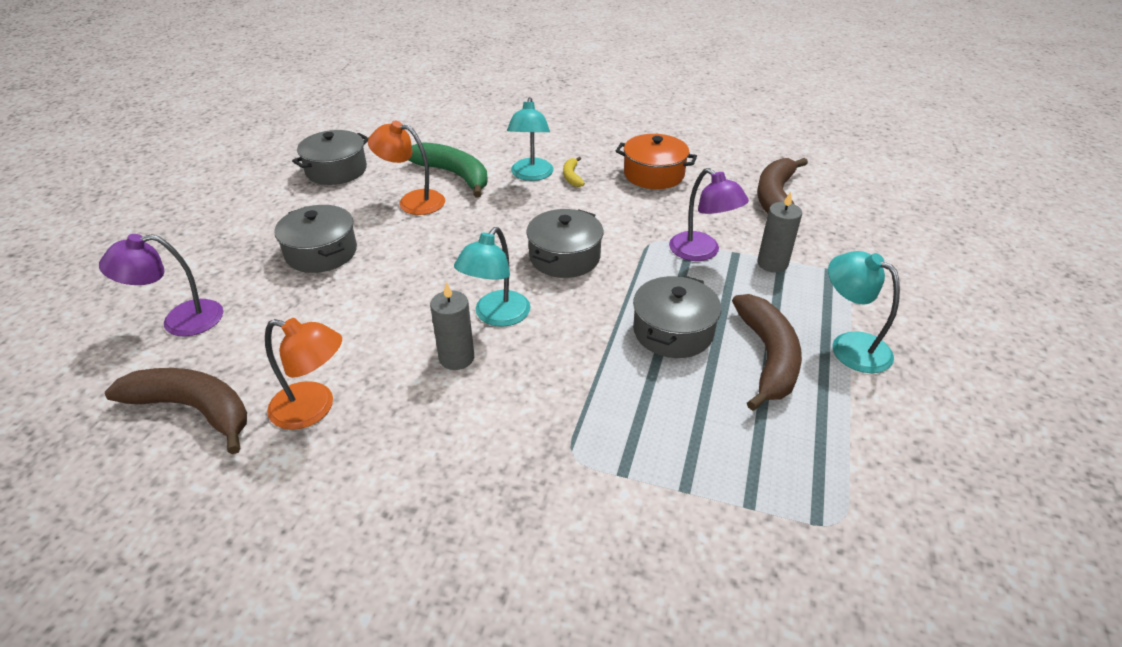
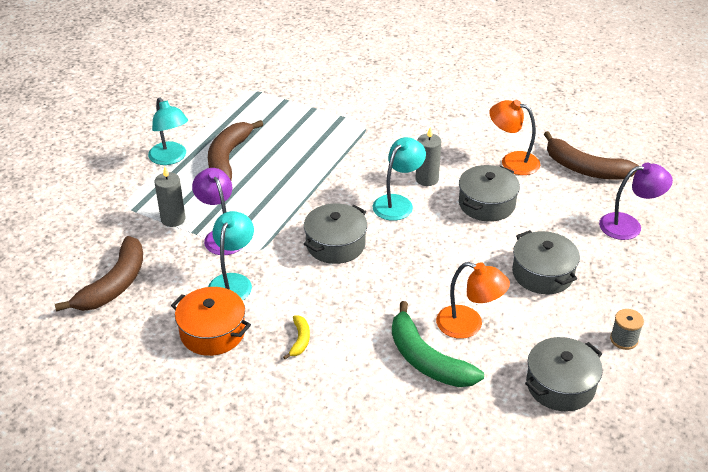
camera: 170 degrees left, 0 degrees up
turquoise lamp [507,97,554,181] -> turquoise lamp moved to [208,211,254,300]
grey pot [633,275,721,358] -> grey pot moved to [459,165,520,222]
none -> grey spool [610,309,644,350]

